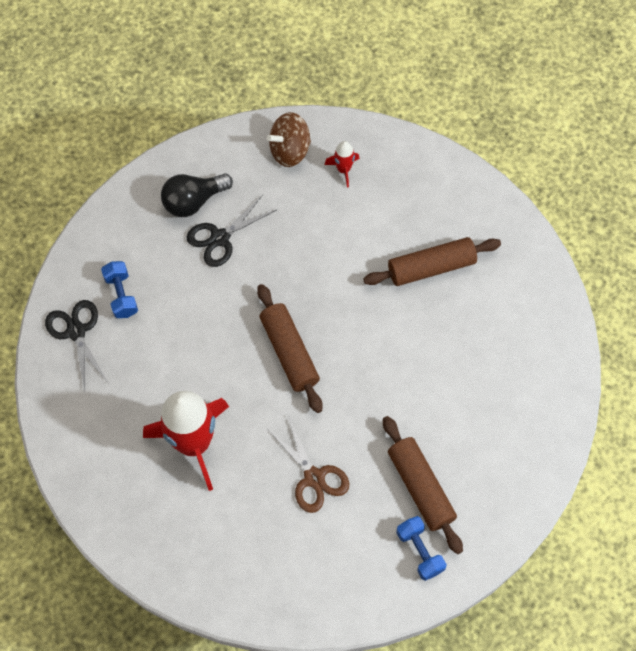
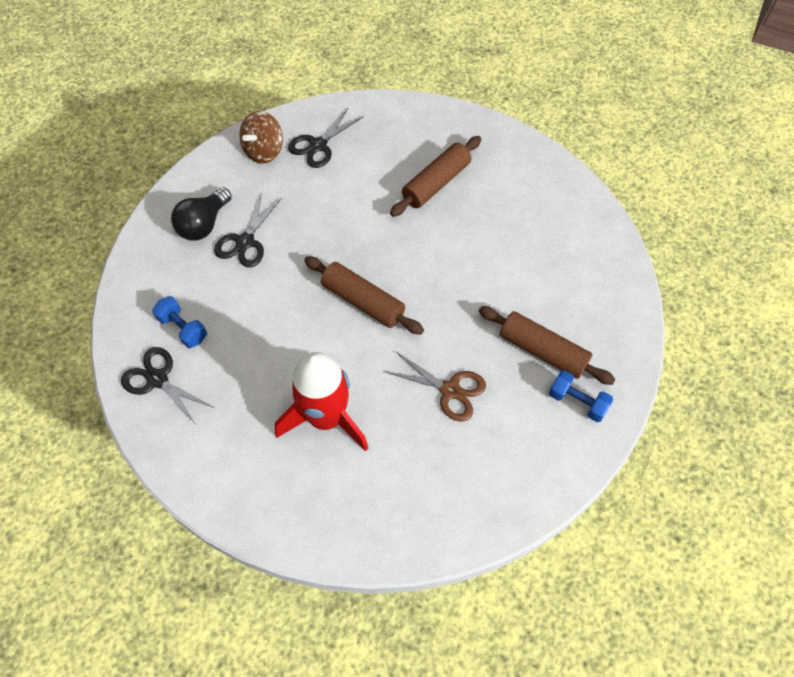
camera: 30 degrees left, 5 degrees down
red rocket [324,141,359,187] -> black scissors [288,108,364,168]

